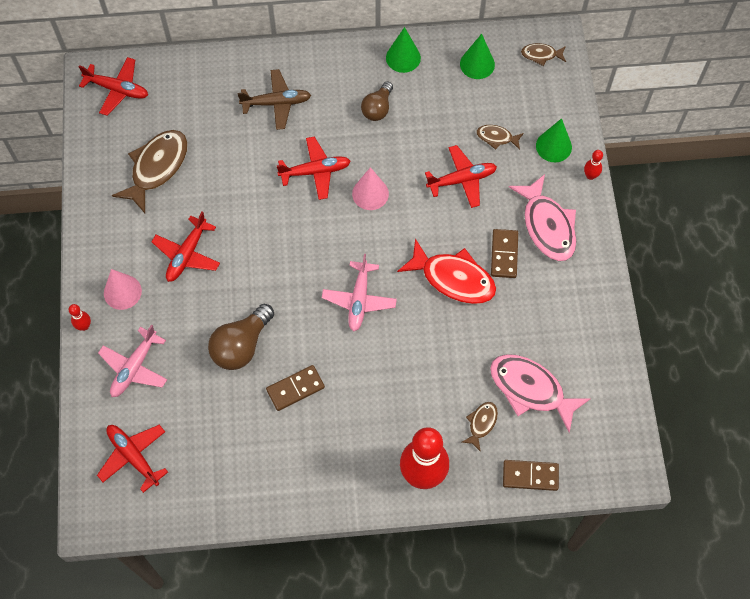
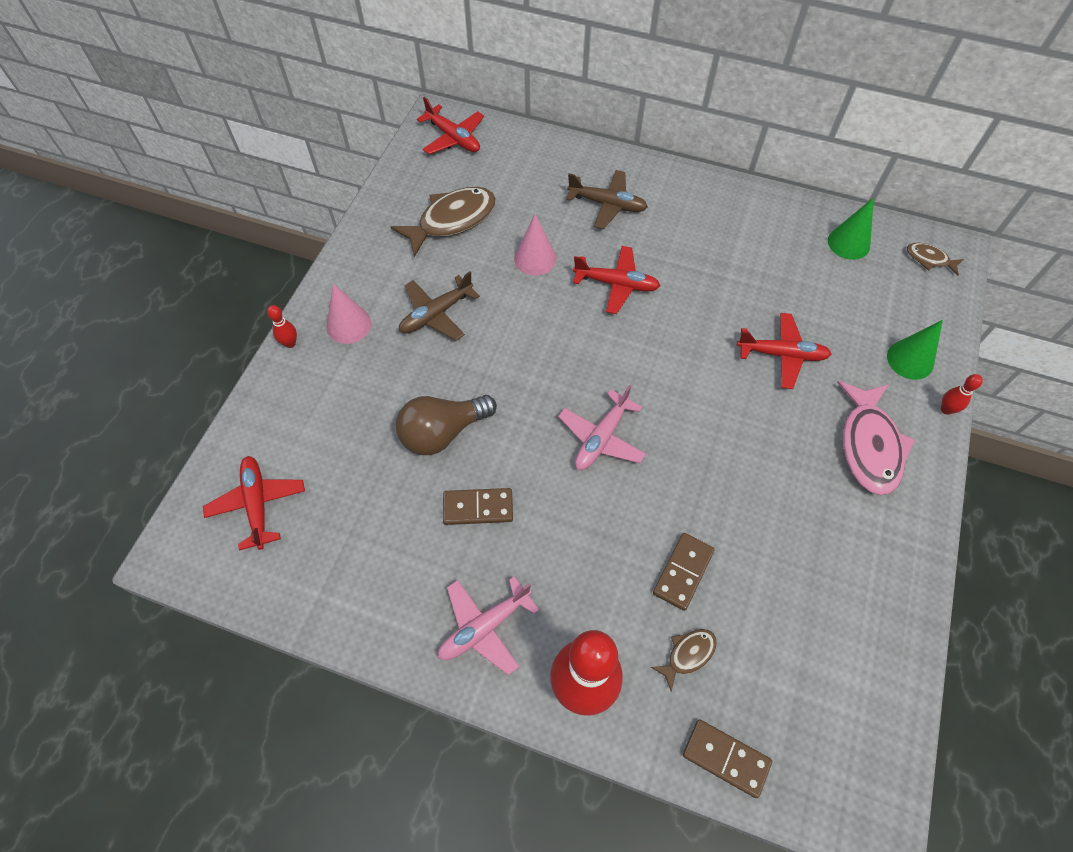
camera: 25 degrees right, 5 degrees down
pink plane [98,325,167,397] -> pink plane moved to [438,576,539,675]
red plane [151,212,220,282] -> brown plane [399,272,480,341]
pink cone [352,167,389,210] -> pink cone moved to [514,214,556,275]
brown light bulb [361,81,393,121] -> none
green cone [386,27,421,73] -> none
red fish [397,238,496,304] -> none
brown fish [477,125,524,150] -> none
pink fish [490,354,591,433] -> none
brown domino [491,229,518,278] -> brown domino moved to [653,533,715,611]

